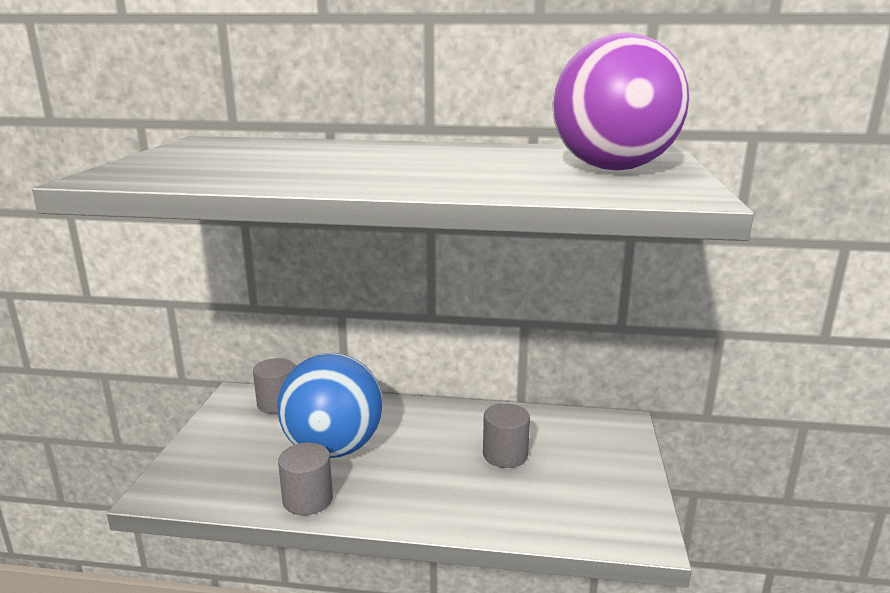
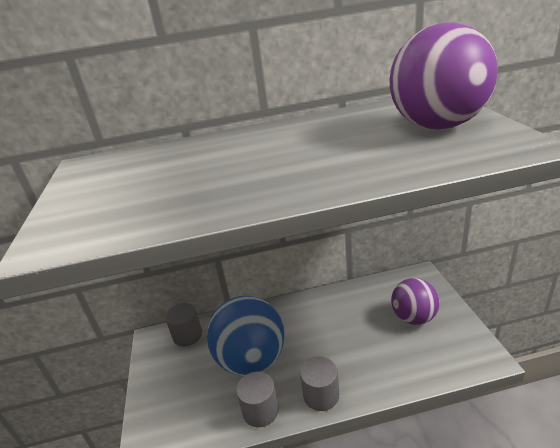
camera: 15 degrees left, 10 degrees up
grey cylinder [483,403,530,468] -> grey cylinder moved to [300,356,339,411]
none -> purple ball [391,278,440,325]

